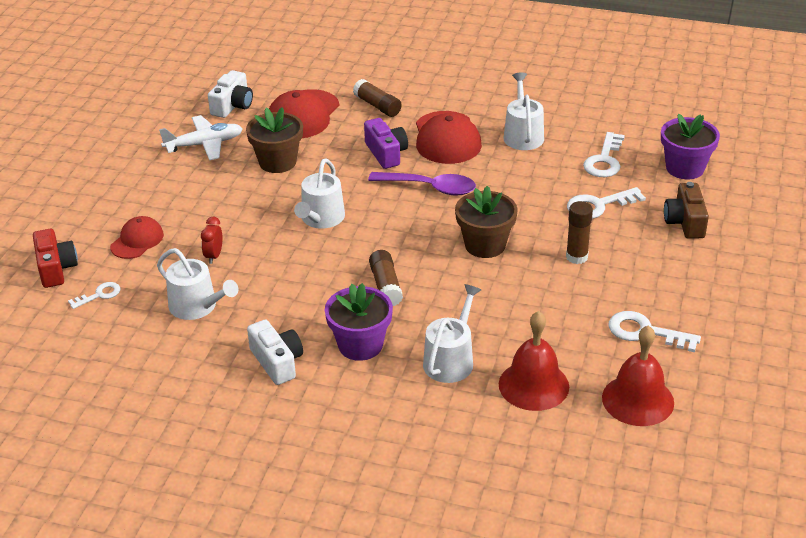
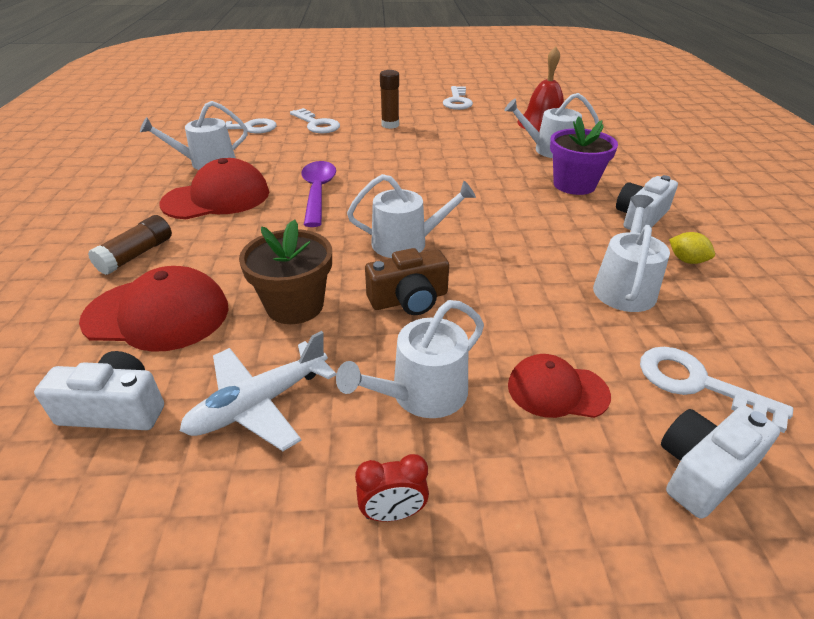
camera: 110 degrees left, 0 degrees up
red camera [33,229,78,288] -> white camera [661,406,781,519]
white key [68,282,120,309] -> white key [640,347,793,433], size x1.66
white plane [159,115,243,160] -> white plane turned 90 degrees counterclockwise [180,331,336,451]
red clock [201,216,223,264] -> red clock moved to [355,454,429,522]
purple camera [364,118,408,169] -> none
brown glue stick [369,250,403,306] -> none
brown flower pot [455,186,518,258] -> none
red bell [602,325,674,426] -> none
purple flower pot [661,114,720,179] -> none
brown camera [664,182,709,239] -> brown camera moved to [365,248,449,315]
none -> white watering can [336,300,484,418]
none -> yellow lemon [669,232,715,264]

